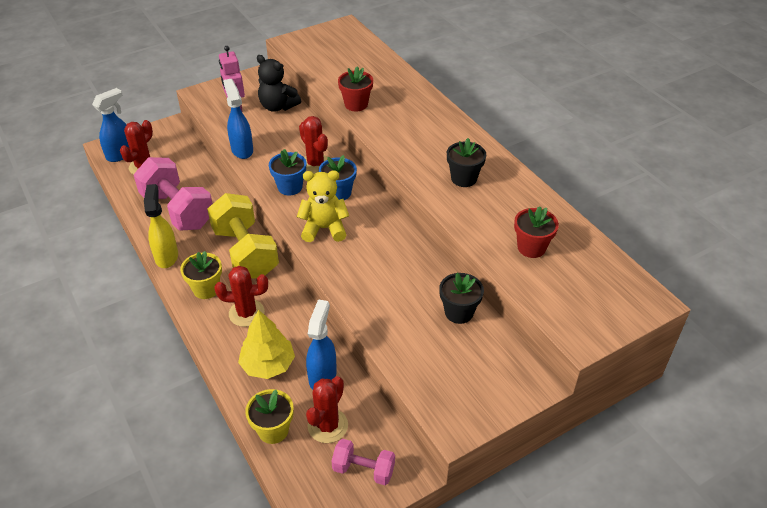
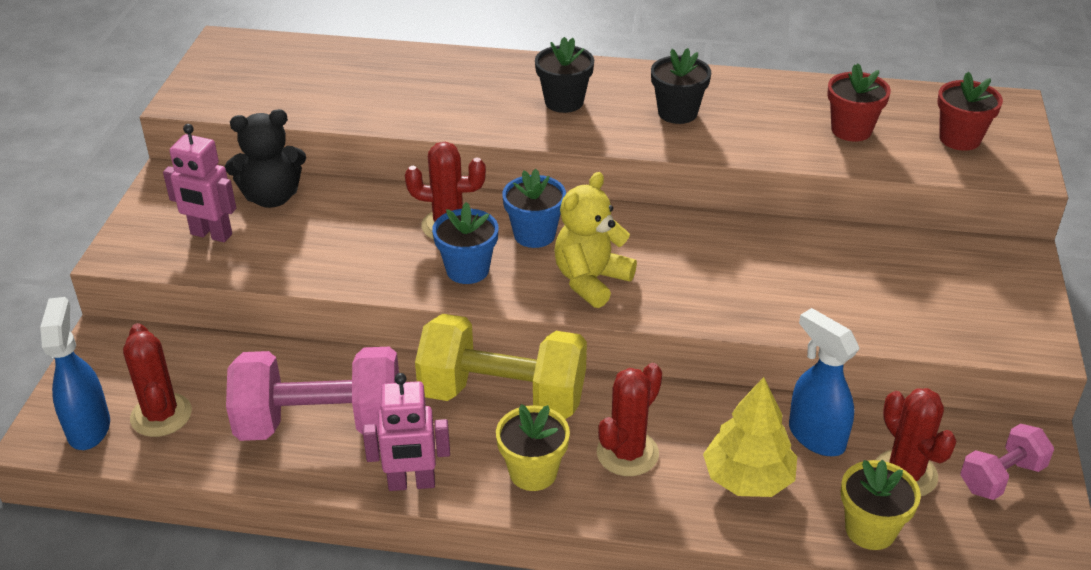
camera: 50 degrees left, 5 degrees down
yellow spray bottle [144,184,178,268] -> pink robot [363,373,450,491]
blue spray bottle [223,79,253,159] -> none
red flower pot [338,66,373,111] -> red flower pot moved to [937,72,1003,151]
black flower pot [439,273,484,324] -> black flower pot moved to [535,37,594,113]

